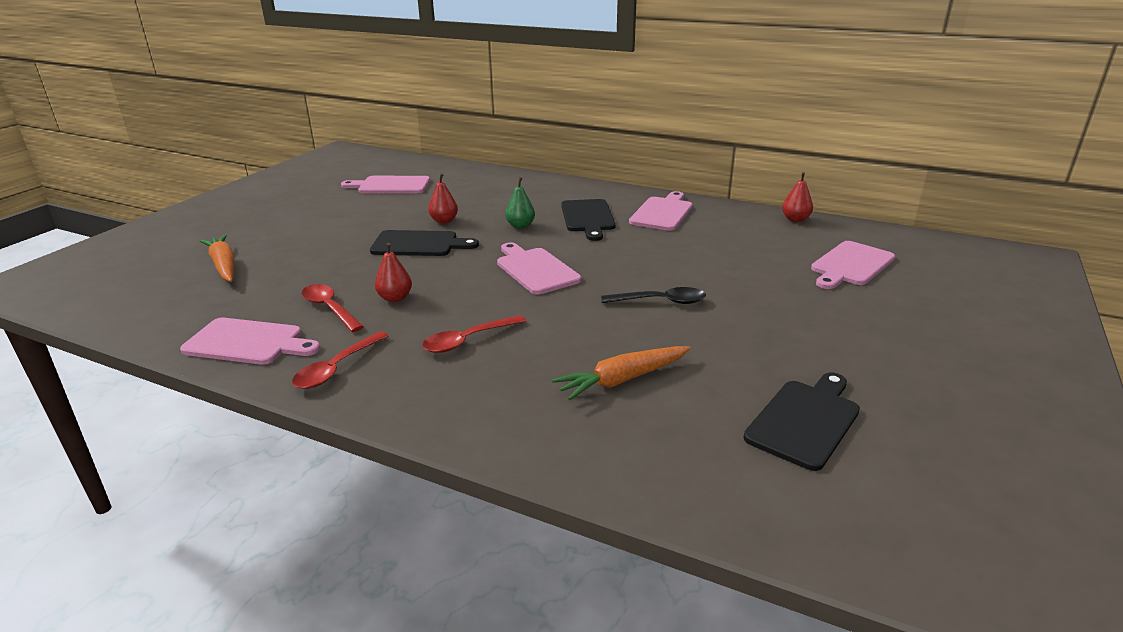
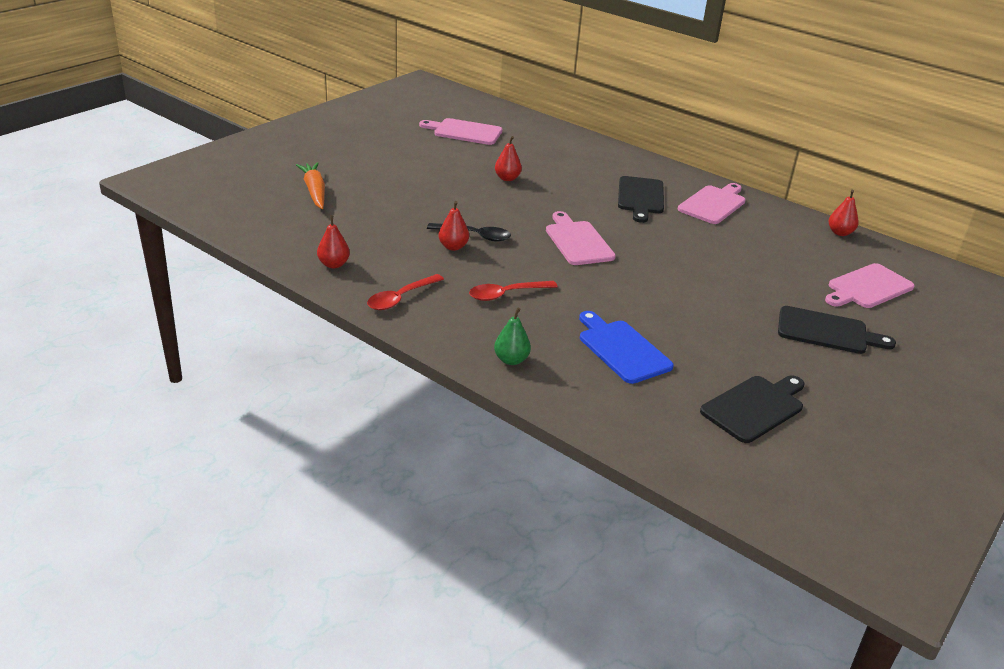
camera: 10 degrees right, 5 degrees up
pink cutting board [180,318,320,365] -> red pear [317,215,350,268]
red spoon [301,284,364,332] -> none
black cutting board [370,230,479,256] -> black cutting board moved to [778,306,896,354]
green pear [505,177,535,229] -> green pear moved to [494,307,531,365]
orange carrot [552,346,691,400] -> blue cutting board [579,311,674,384]
black spoon [601,287,706,304] -> black spoon moved to [427,223,511,241]

